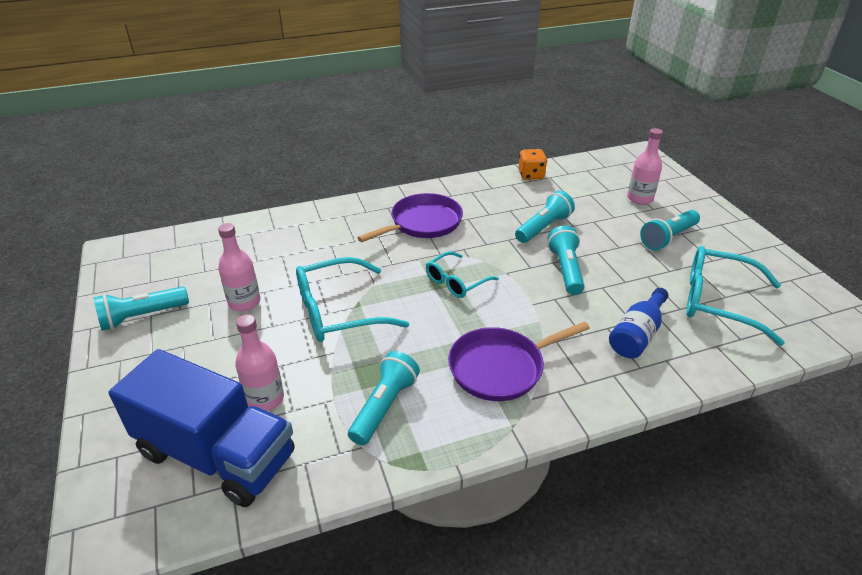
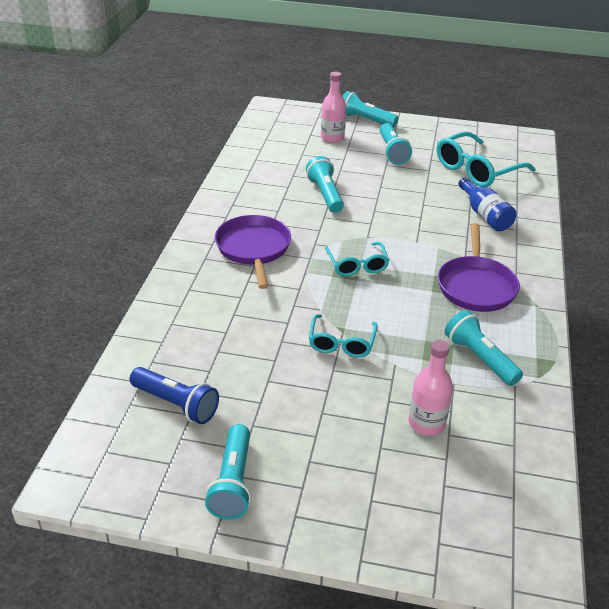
camera: 60 degrees left, 0 degrees up
blue truck [109,349,294,507] -> none
pink bottle [218,223,260,312] -> none
turquoise glasses [296,257,409,342] -> turquoise glasses [309,314,378,358], size x0.60
orange dice [518,149,547,180] -> none
turquoise flashlight [548,225,584,295] -> turquoise flashlight moved to [342,91,398,128]
none -> blue flashlight [130,367,219,424]

